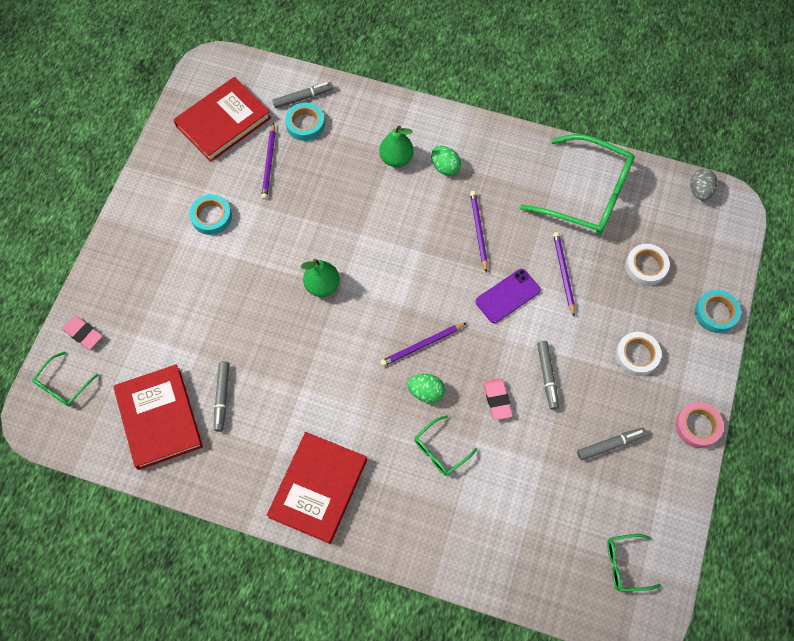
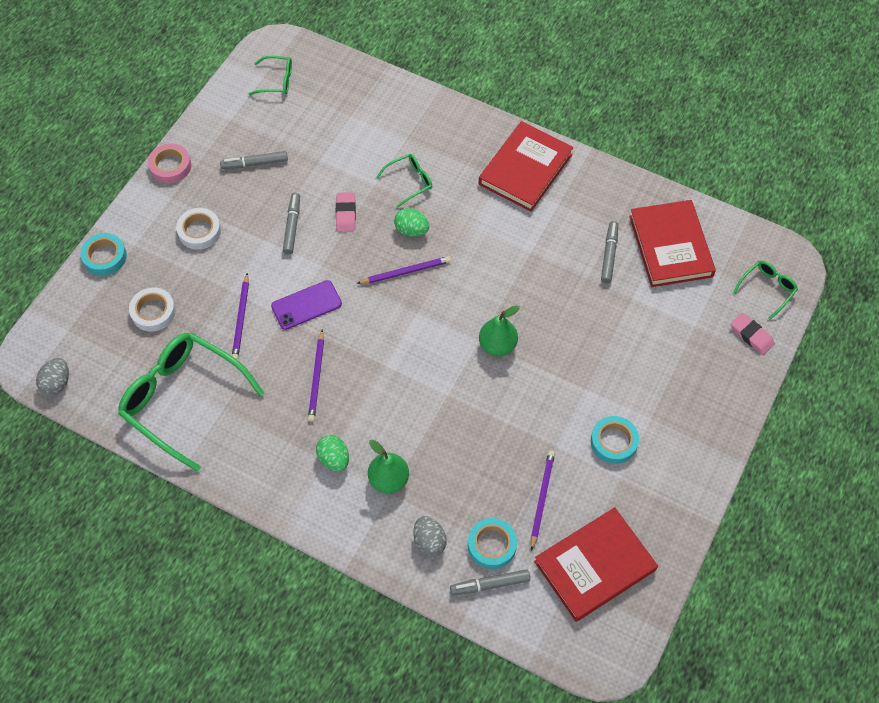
camera: 170 degrees left, 5 degrees down
none -> grey egg [413,516,447,557]

